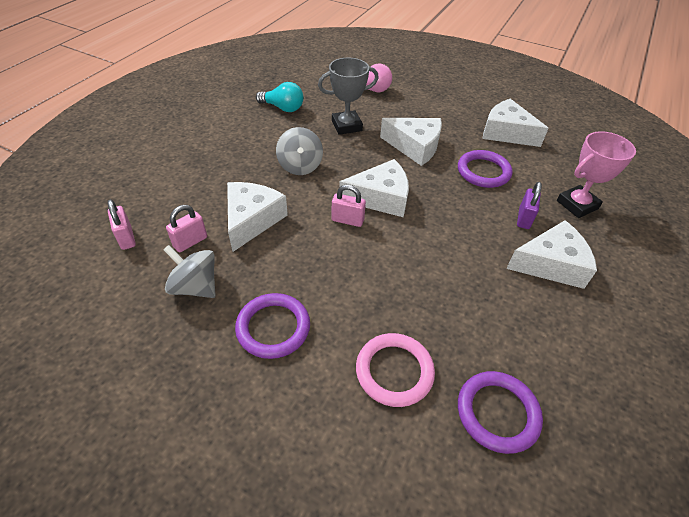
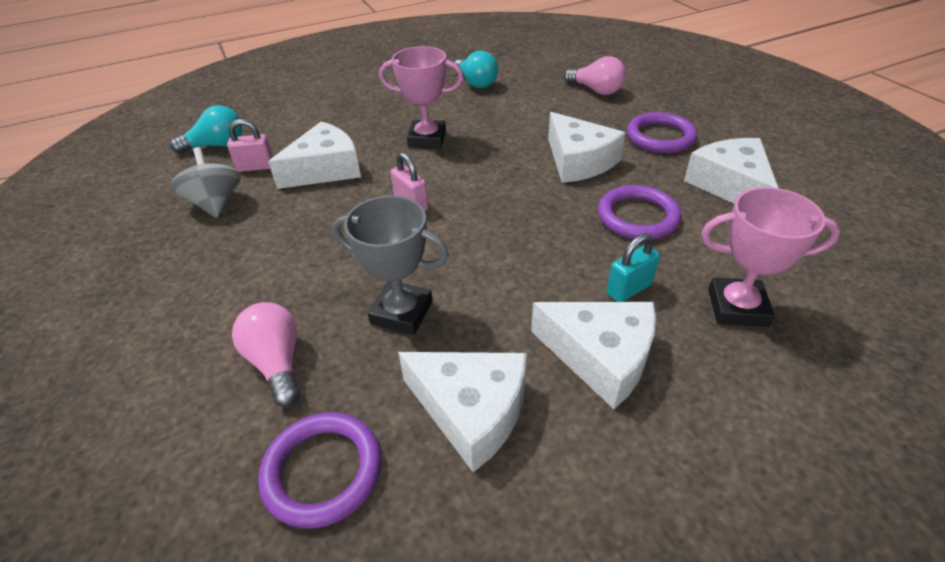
camera: 40 degrees right, 5 degrees down
pink padlock [107,199,136,250] -> turquoise light bulb [170,105,243,154]
purple ring [235,293,310,359] -> purple ring moved to [627,112,697,153]
grey spinning top [276,127,323,175] -> pink trophy [379,46,464,148]
grey trophy [318,58,379,135] -> grey trophy moved to [332,195,449,335]
white cheese [339,159,409,217] -> white cheese moved to [398,352,527,472]
pink ring [356,333,435,407] -> pink light bulb [232,302,300,407]
purple padlock [517,182,542,229] -> turquoise padlock [607,233,660,302]

